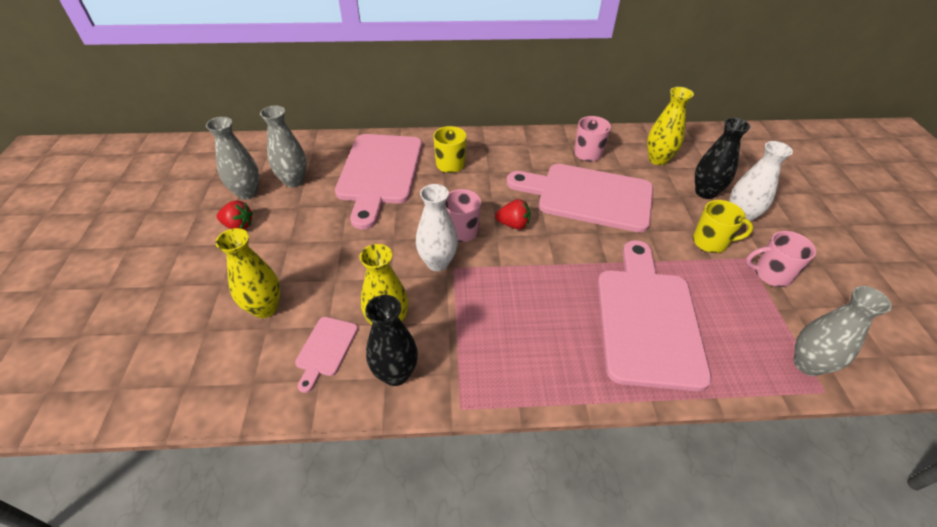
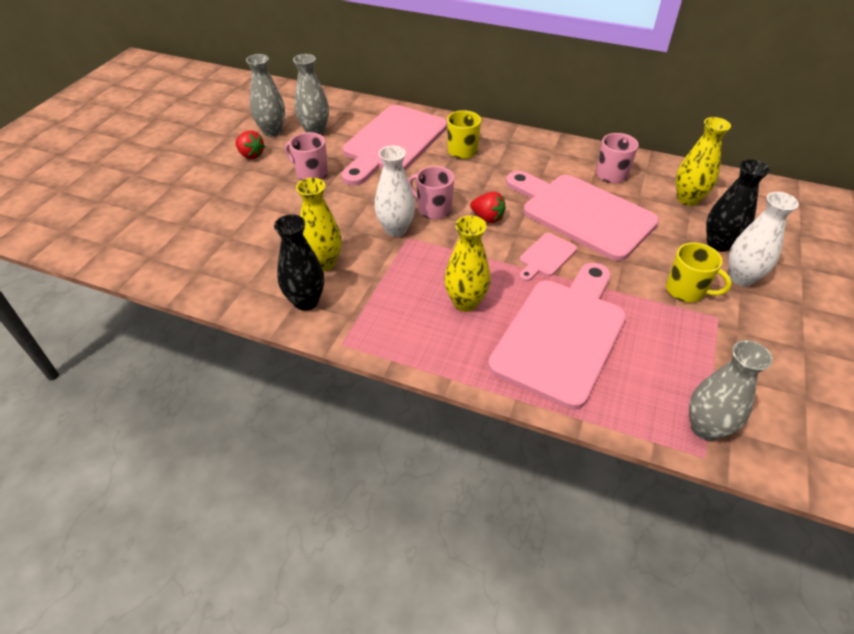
camera: 25 degrees right, 0 degrees up
yellow vase [215,228,280,318] -> yellow vase moved to [444,216,490,312]
pink cutting board [295,317,358,393] -> pink cutting board moved to [519,233,577,281]
pink mug [746,231,816,287] -> pink mug moved to [285,132,328,180]

